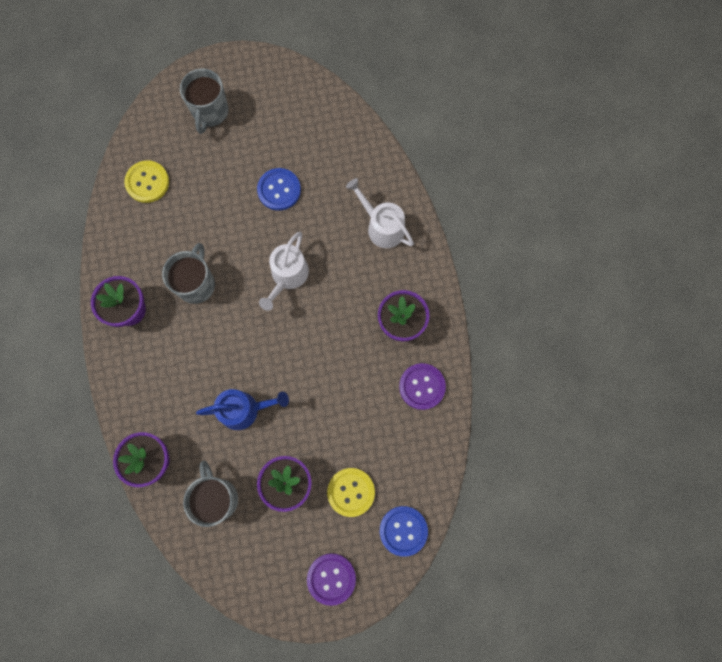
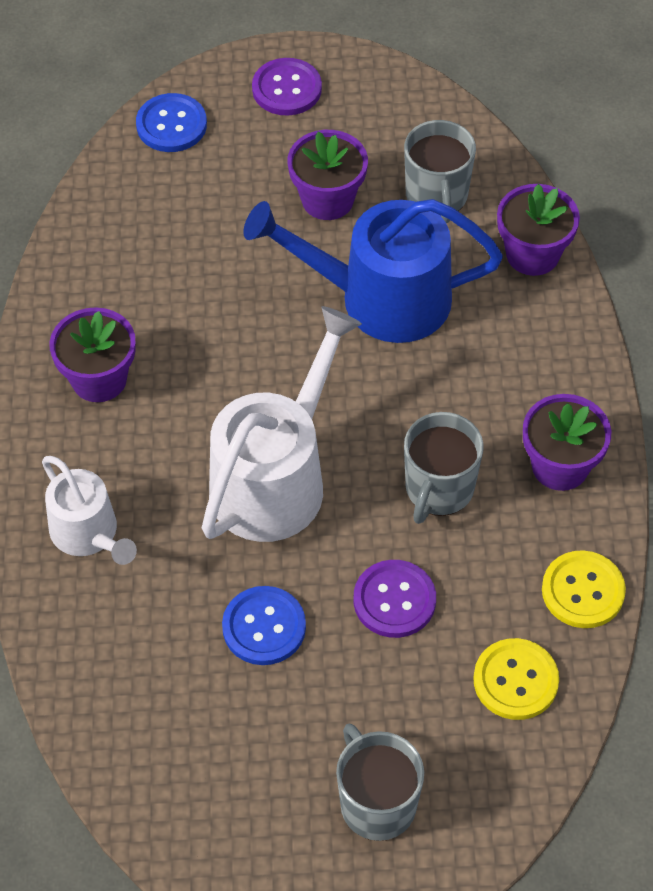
camera: 170 degrees left, 20 degrees down
grey mug [180,68,229,134] -> grey mug turned 45 degrees counterclockwise [336,723,424,841]
blue watering can [196,389,289,430] -> blue watering can [243,199,503,343], size x1.70
white watering can [259,232,309,311] -> white watering can [202,306,362,542], size x1.70
yellow button [327,468,375,517] -> yellow button moved to [542,550,626,628]
purple button [399,363,446,410] -> purple button moved to [353,560,436,638]

